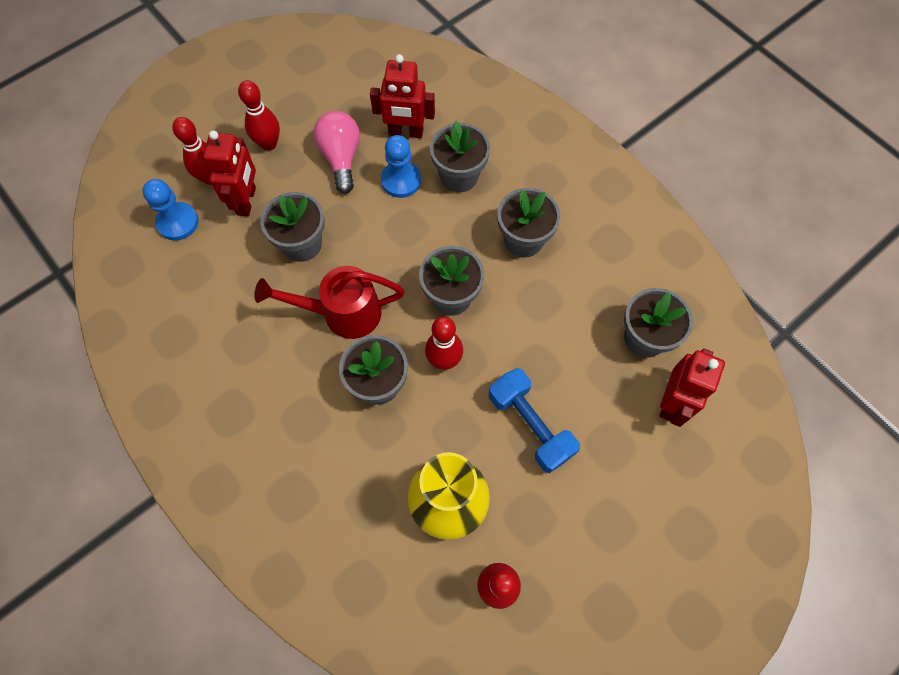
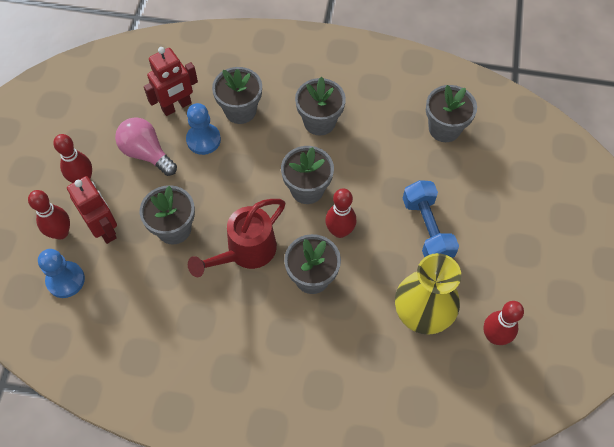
camera: 40 degrees left, 5 degrees down
blue dumbbell [489,368,580,473] -> blue dumbbell turned 60 degrees clockwise [403,180,459,258]
red robot [659,348,725,427] -> none

